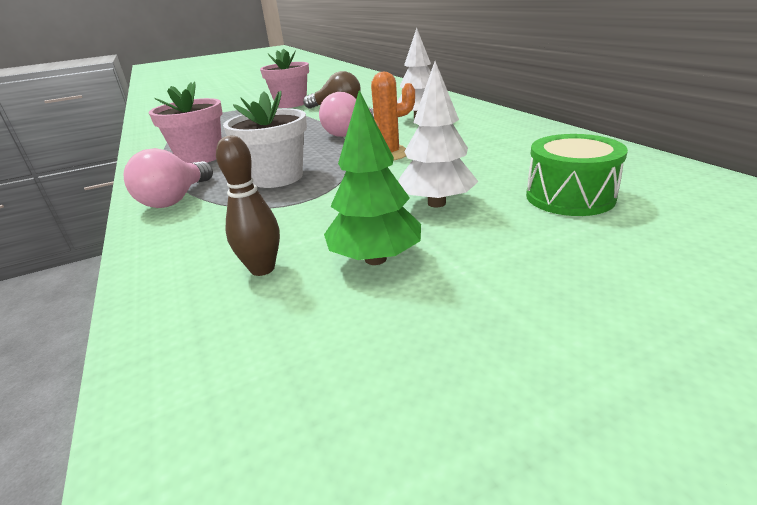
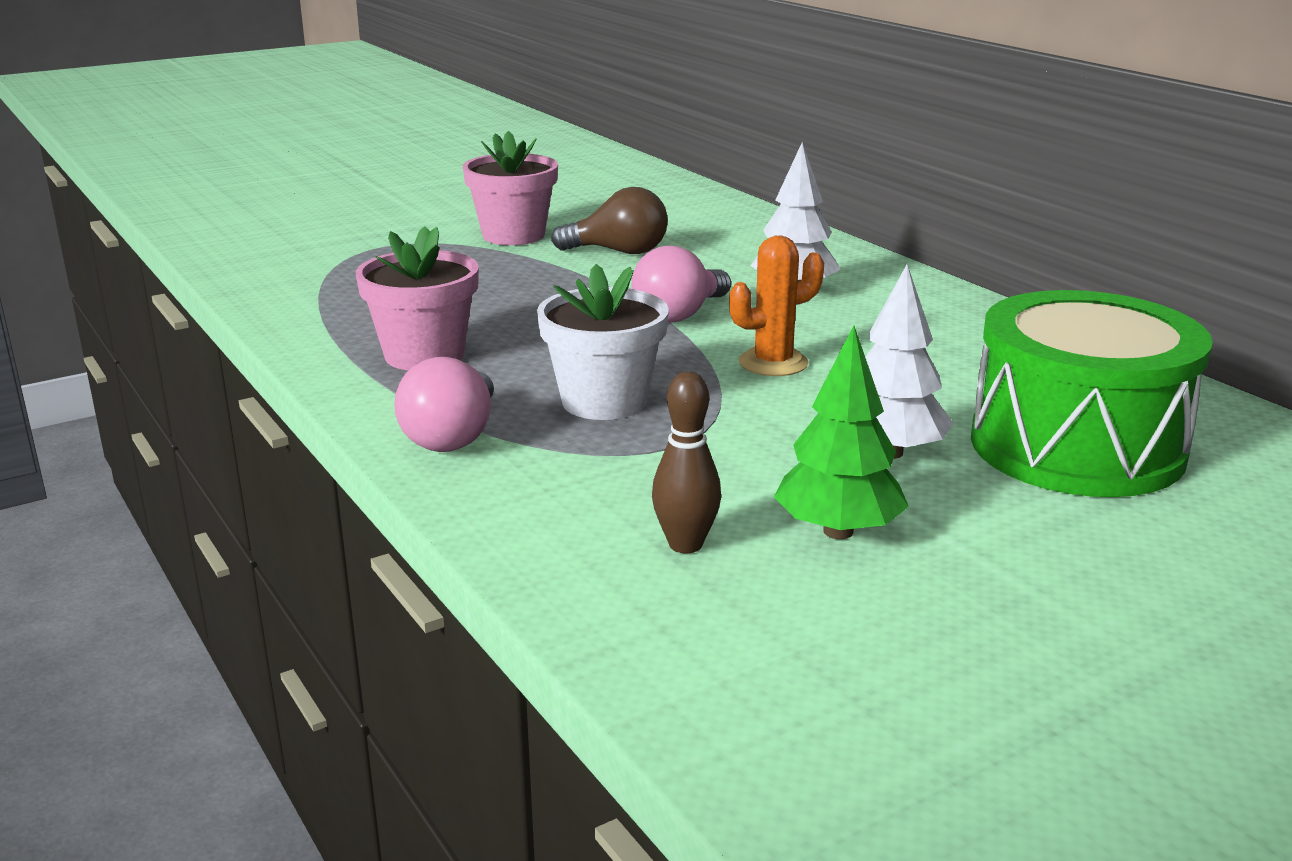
camera: 10 degrees left, 5 degrees down
green drum [526,134,628,216] -> green drum [971,290,1213,497], size x1.73

